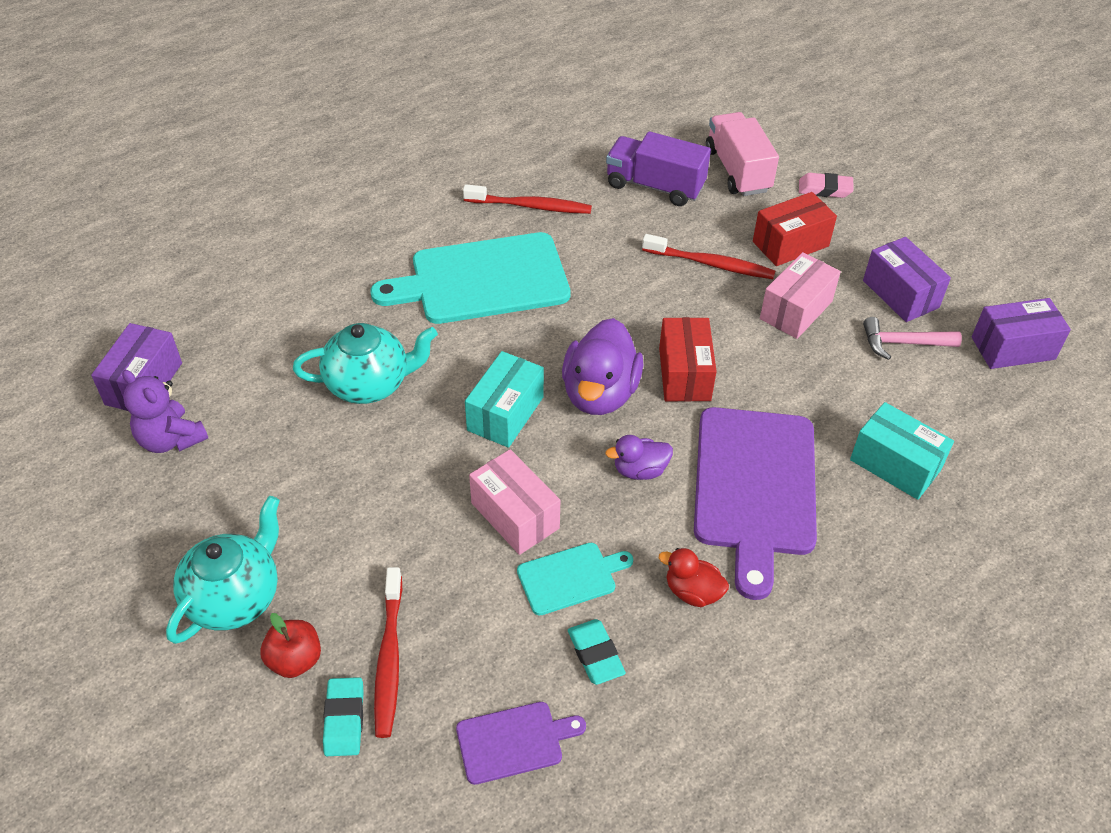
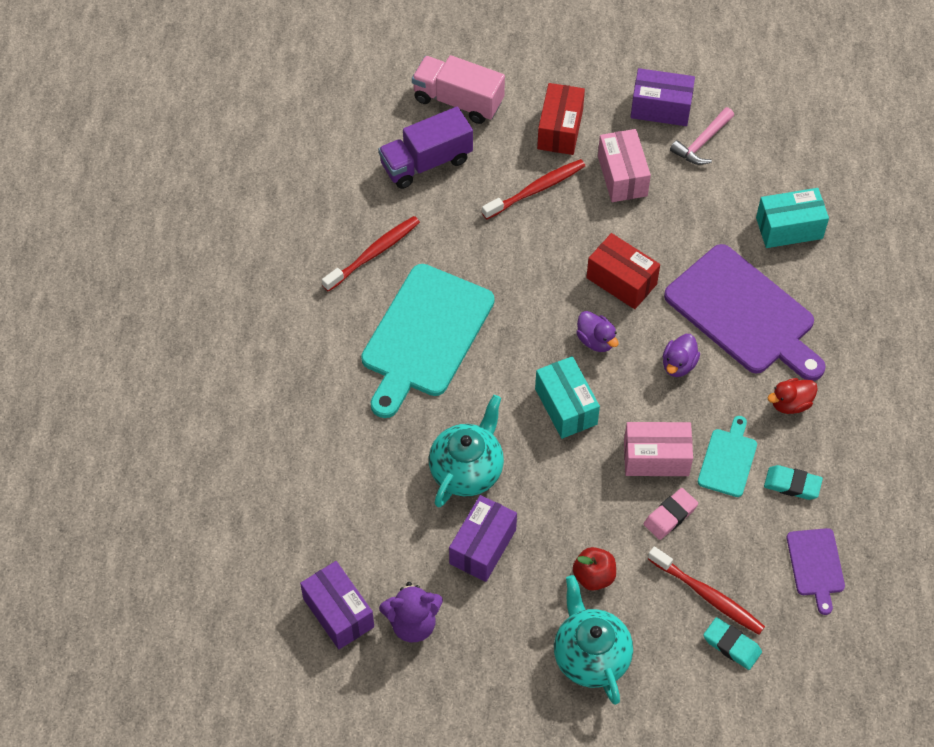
camera: 50 degrees left, 10 degrees up
red apple [260,613,321,678] -> red apple moved to [573,547,616,591]
purple cutting board [456,702,586,785] -> purple cutting board turned 150 degrees clockwise [787,528,845,615]
purple duck [562,318,643,415] -> purple duck [576,311,619,352], size x0.53
pink eraser [799,173,854,198] -> pink eraser moved to [644,488,698,540]
purple box [972,298,1071,369] -> purple box moved to [449,495,517,582]

